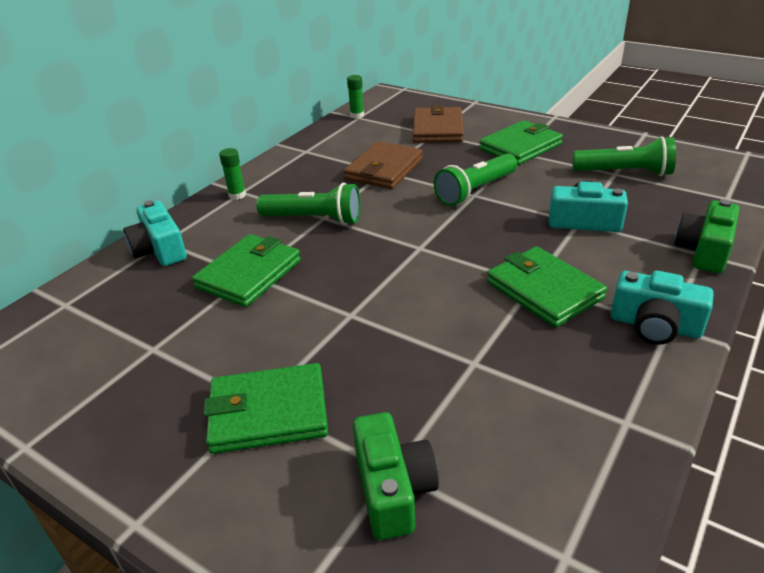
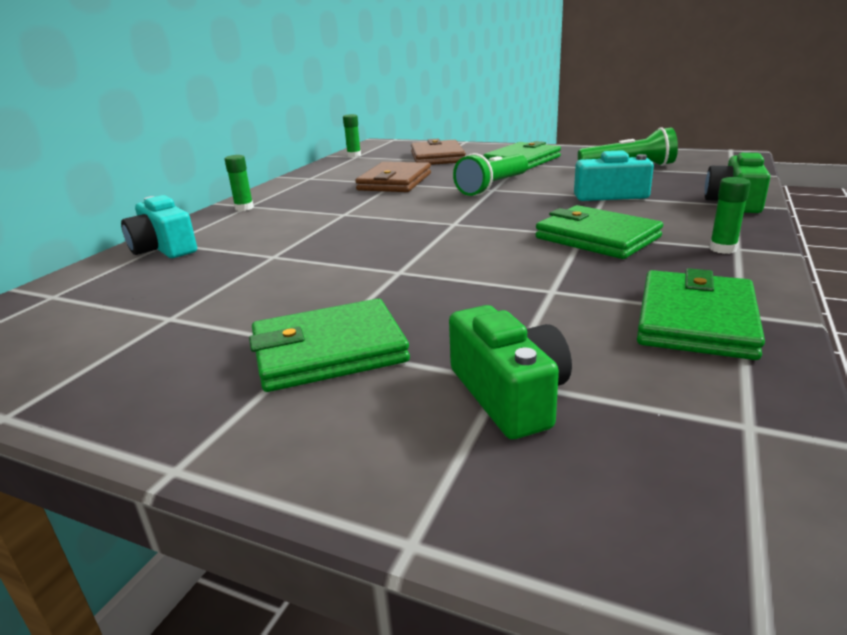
camera: 10 degrees left, 10 degrees down
green wallet [192,234,301,307] -> green wallet moved to [637,268,765,360]
green flashlight [256,183,360,225] -> none
turquoise camera [611,271,714,345] -> green glue stick [709,177,751,254]

